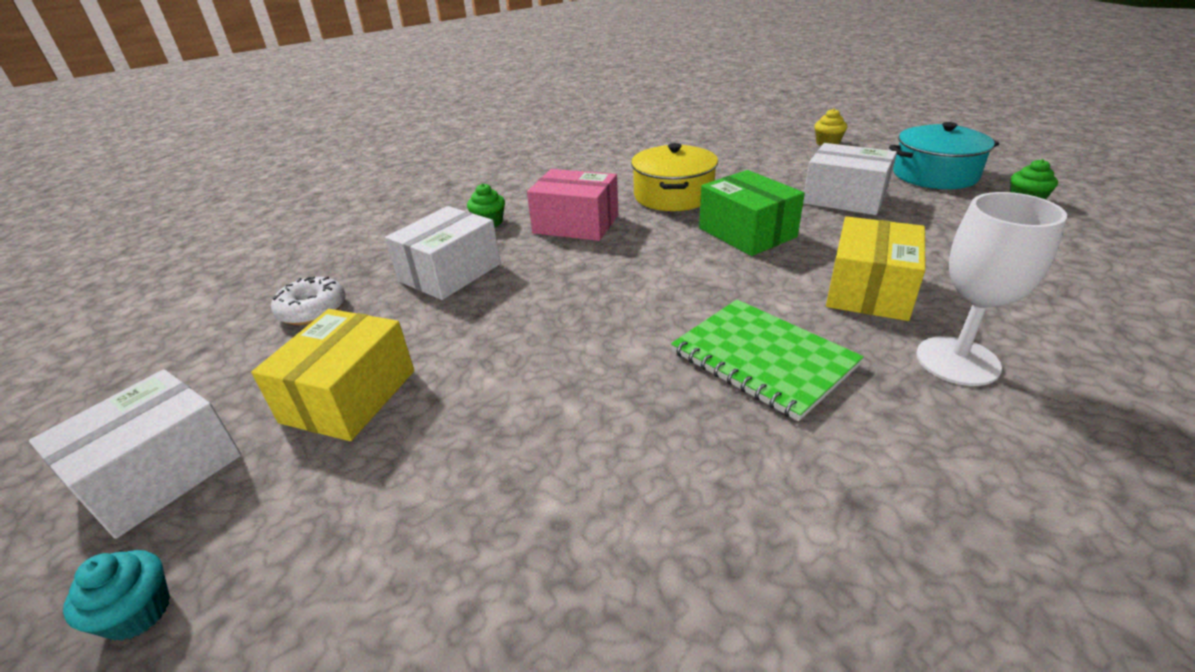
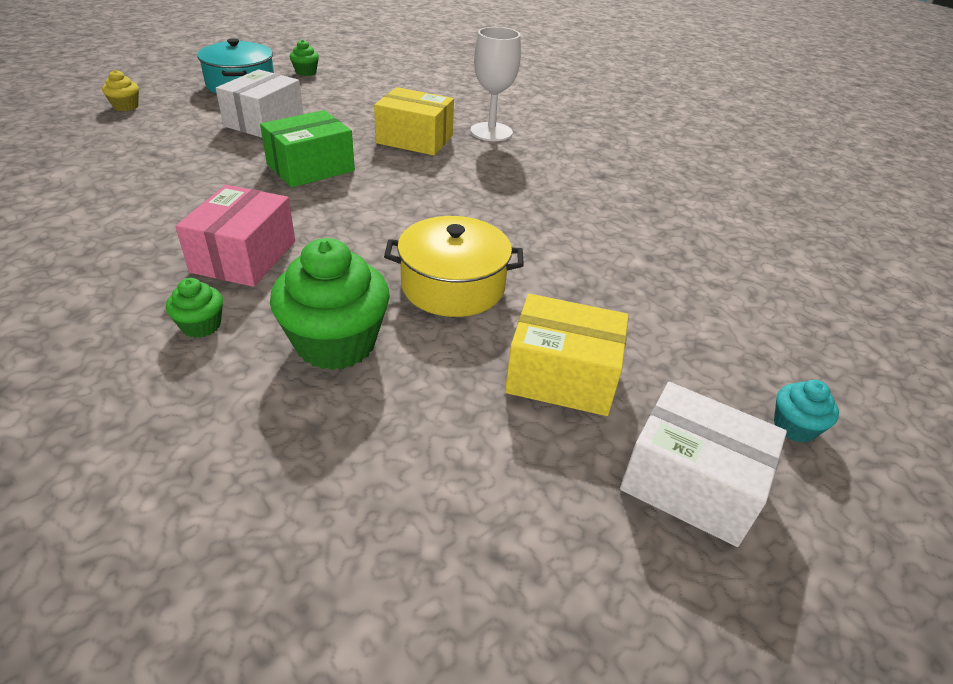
camera: 100 degrees left, 5 degrees up
white donut [271,276,346,325] -> none
white box [385,206,501,300] -> green cupcake [270,238,390,370]
yellow pot [631,143,718,211] -> yellow pot moved to [384,216,524,317]
green notebook [671,300,864,421] -> none

